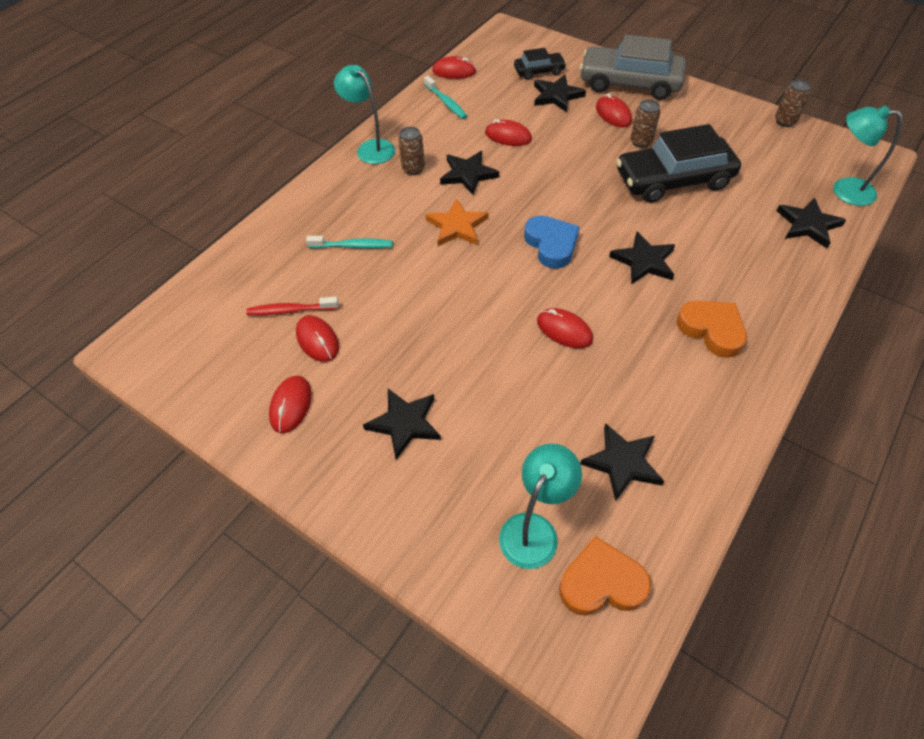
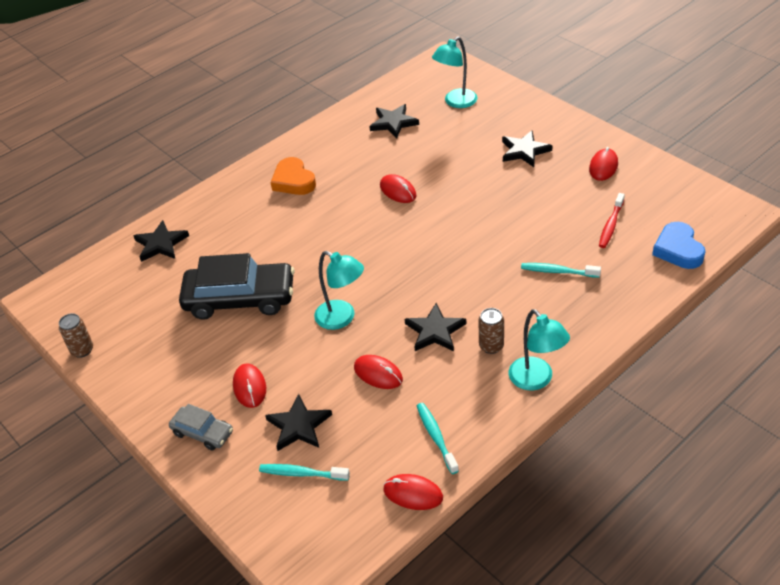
camera: 165 degrees left, 10 degrees down
red toothbrush [246,297,339,315] -> red toothbrush turned 105 degrees clockwise [599,193,625,248]
red mouse [296,315,339,362] -> none
orange star [425,198,488,246] -> none
black car [514,48,566,80] -> turquoise toothbrush [259,464,350,481]
blue heart [524,215,580,269] -> blue heart moved to [652,222,706,269]
orange heart [559,536,651,616] -> none
grey car [580,35,686,100] -> grey car [169,404,233,451], size x0.50
black star [609,231,675,284] -> none
brown can [631,100,660,148] -> none
turquoise lamp [833,106,902,206] -> turquoise lamp moved to [314,251,364,330]

